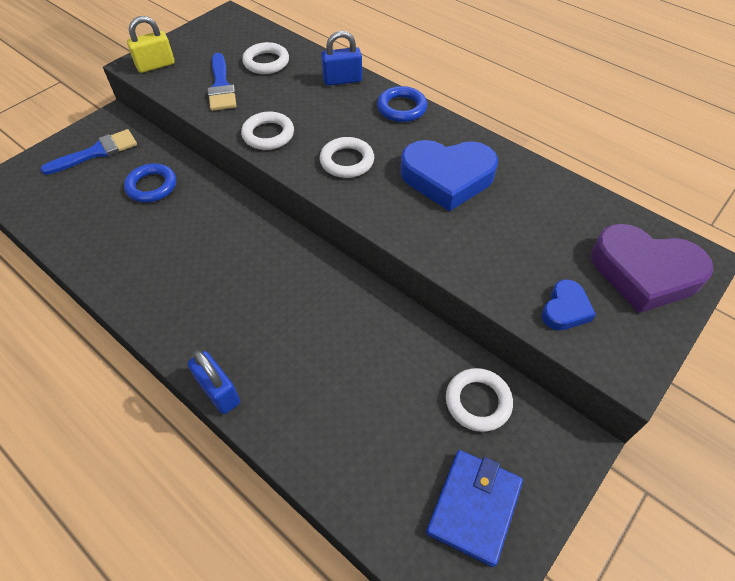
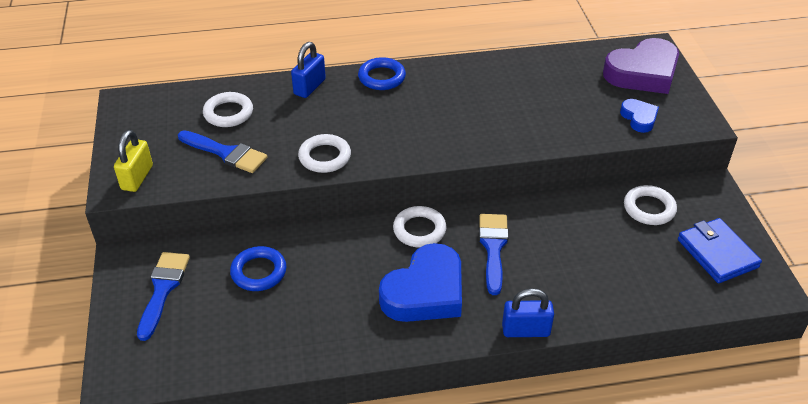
camera: 50 degrees left, 10 degrees down
white ring [320,137,374,178] -> white ring moved to [393,206,446,248]
blue heart [400,140,498,211] -> blue heart moved to [379,243,462,322]
none -> blue brush [479,214,508,295]

